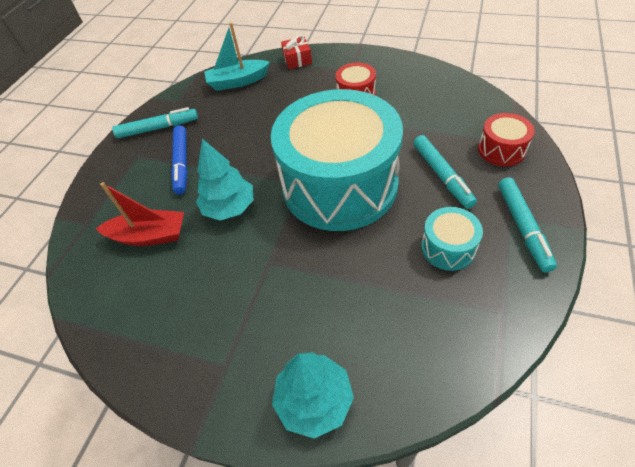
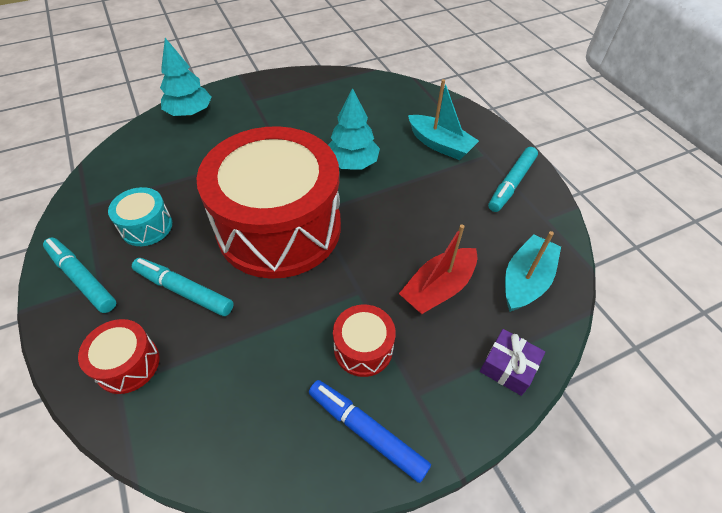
camera: 130 degrees right, 0 degrees up
red boat [96,182,184,246] -> red boat moved to [399,224,477,314]
blue marker [171,125,188,195] -> blue marker moved to [309,380,431,483]
turquoise drum [271,89,403,231] -> red drum [196,126,341,279]
red gift [281,35,312,69] -> purple gift [480,329,545,396]
none -> turquoise boat [408,79,479,160]

